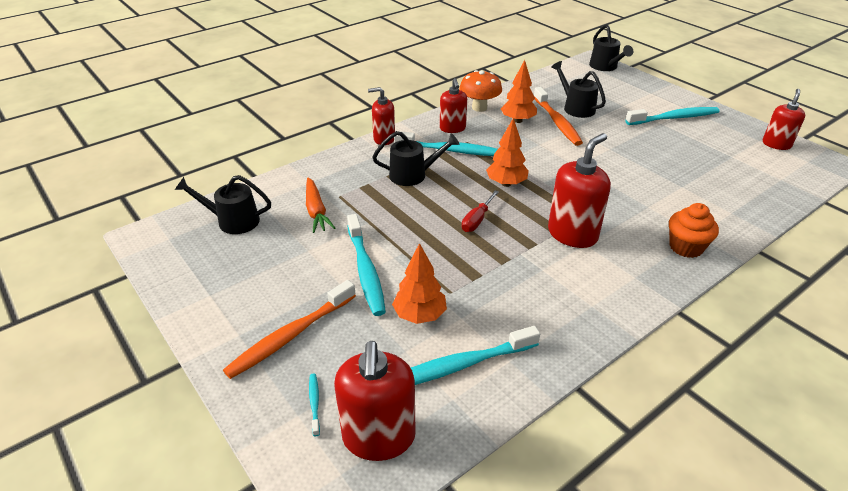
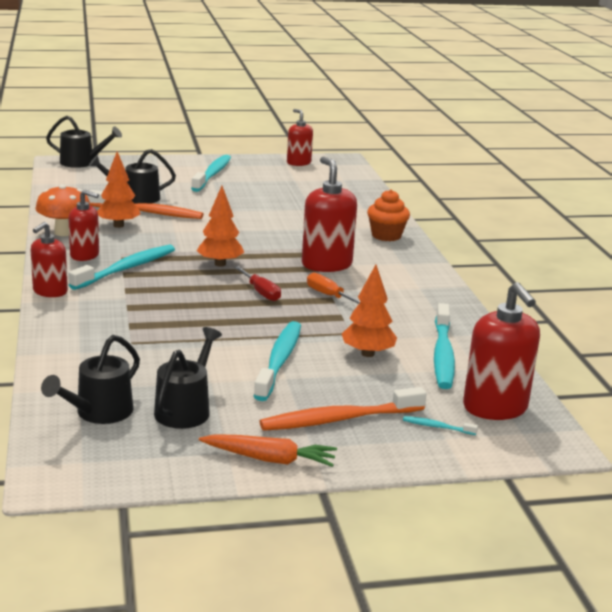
camera: 65 degrees left, 15 degrees down
orange toothbrush [223,280,356,379] -> orange toothbrush turned 90 degrees clockwise [260,387,426,431]
orange carrot [306,178,335,233] -> orange carrot moved to [199,434,337,467]
red soap dispenser [334,341,416,461] -> red soap dispenser turned 45 degrees clockwise [463,282,540,420]
turquoise toothbrush [347,214,386,316] -> turquoise toothbrush turned 90 degrees counterclockwise [254,321,301,401]
black watering can [372,131,459,186] -> black watering can moved to [154,327,222,429]
none -> orange screwdriver [307,272,361,304]

